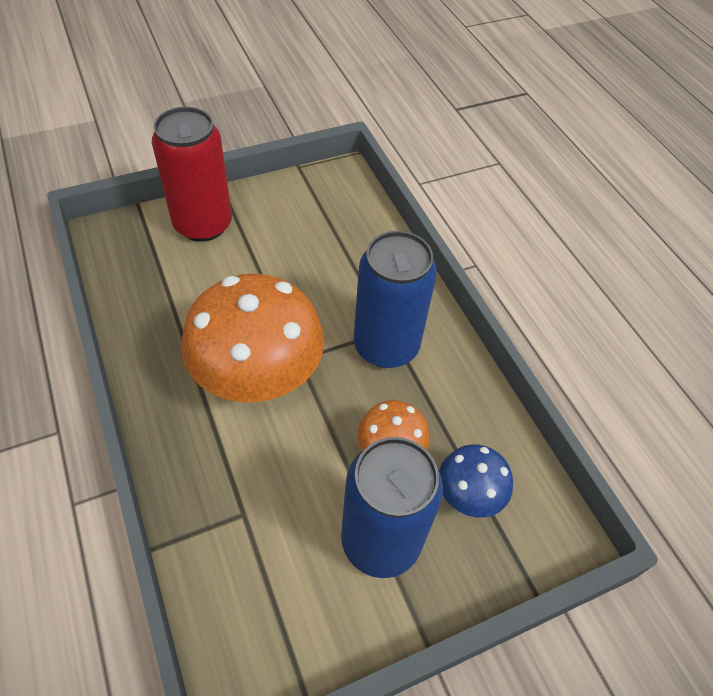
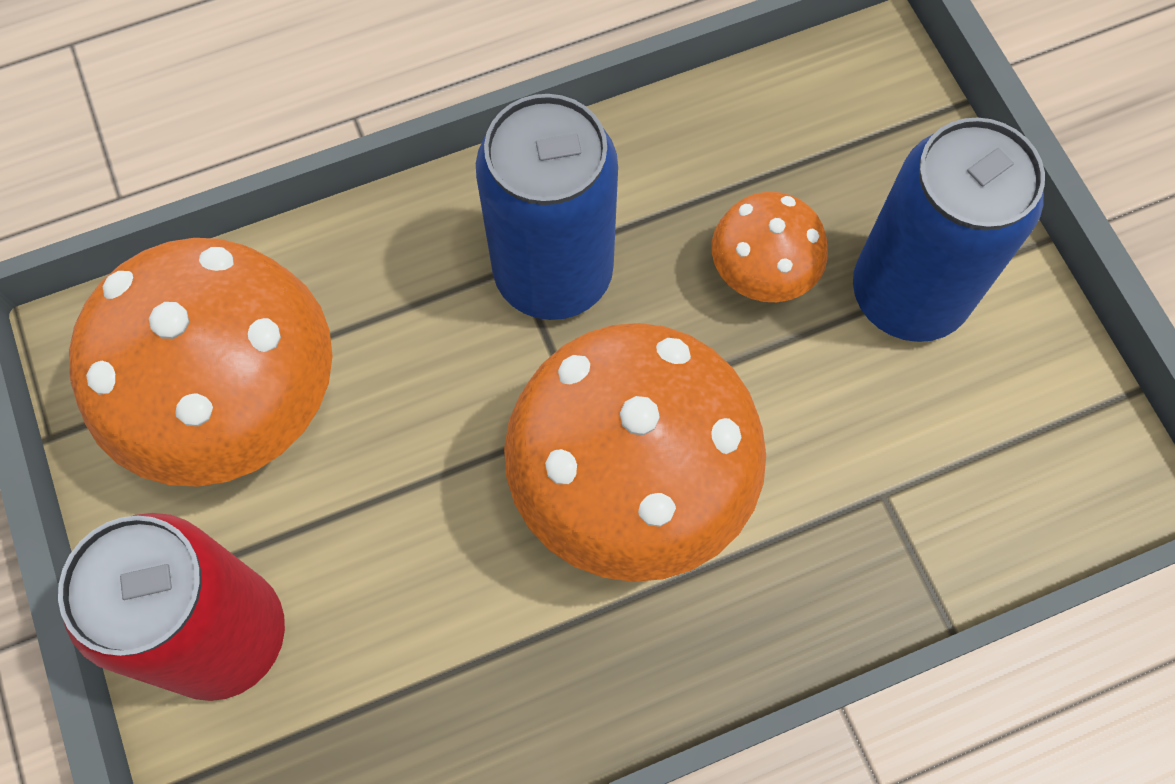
camera: 85 degrees left, 15 degrees up
blue mushroom [439,444,513,517] -> none
none -> orange mushroom [69,238,333,487]

